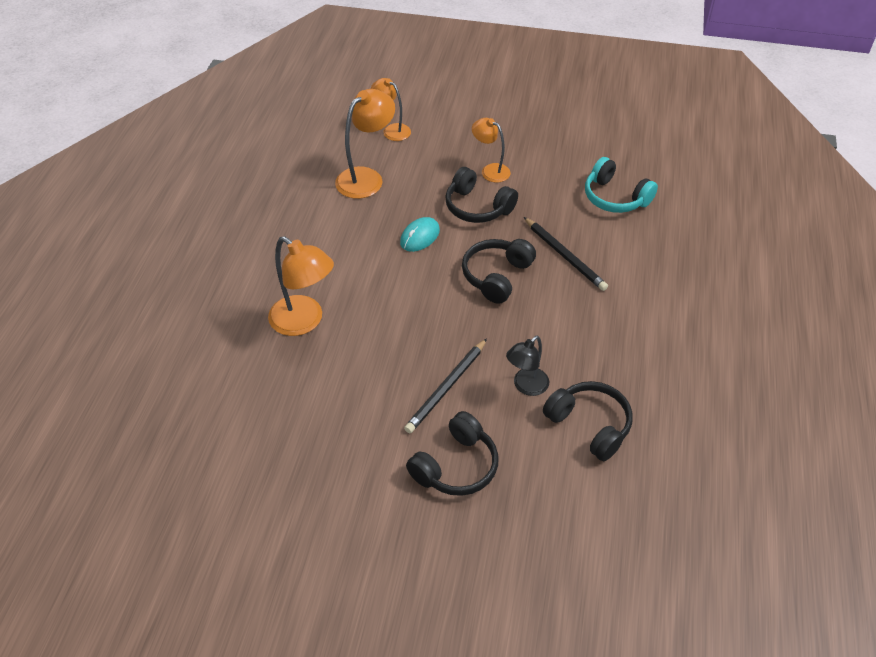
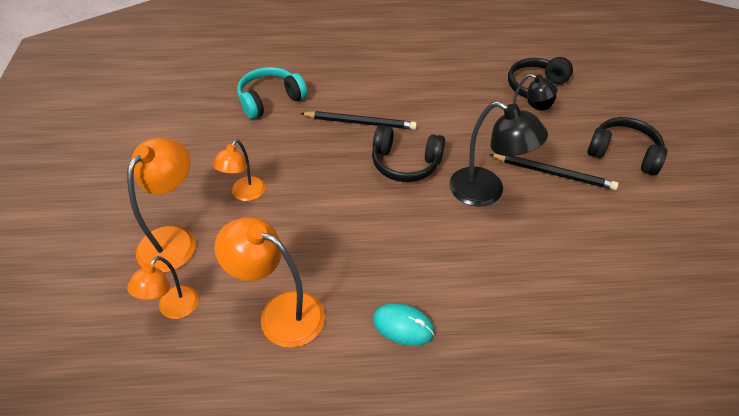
camera: 105 degrees left, 0 degrees up
orange lamp [268,236,334,336] -> orange lamp moved to [127,138,196,273]
turquoise mouse [400,217,440,252] -> turquoise mouse moved to [373,303,434,346]
black headphones [446,167,518,223] -> none
black pencil [524,217,608,291] -> black pencil turned 60 degrees clockwise [300,111,417,130]
turquoise headphones [585,157,658,213] -> turquoise headphones turned 150 degrees counterclockwise [237,67,307,119]
none -> black lamp [449,101,548,206]

